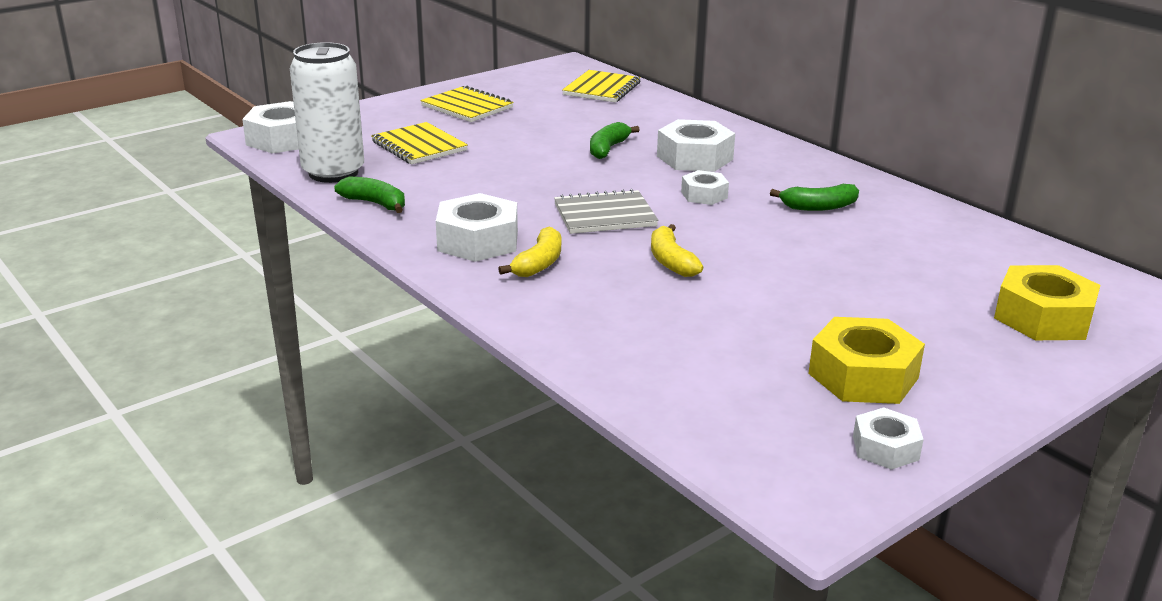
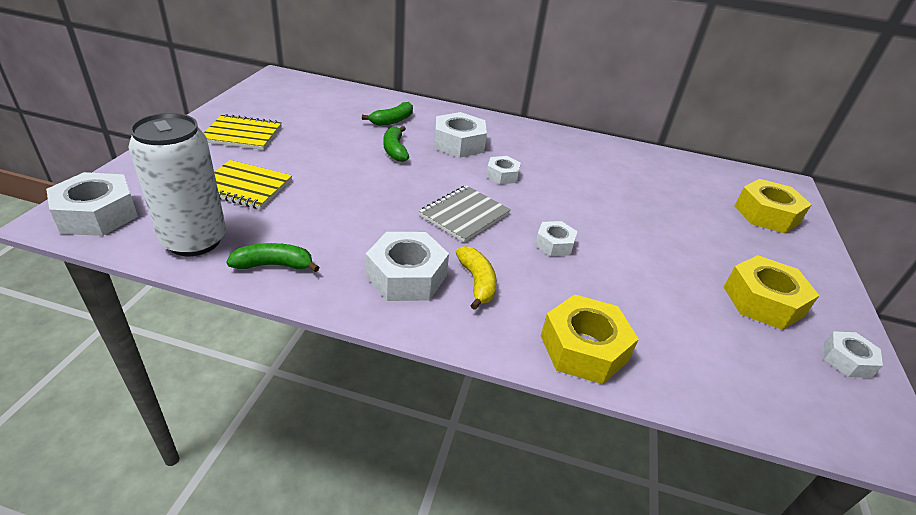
camera: 40 degrees left, 10 degrees up
yellow notebook [562,70,641,103] -> none
yellow banana [651,224,703,277] -> white nut [535,221,578,256]
green banana [770,184,859,211] -> green banana moved to [362,102,413,126]
none -> yellow nut [541,294,639,384]

